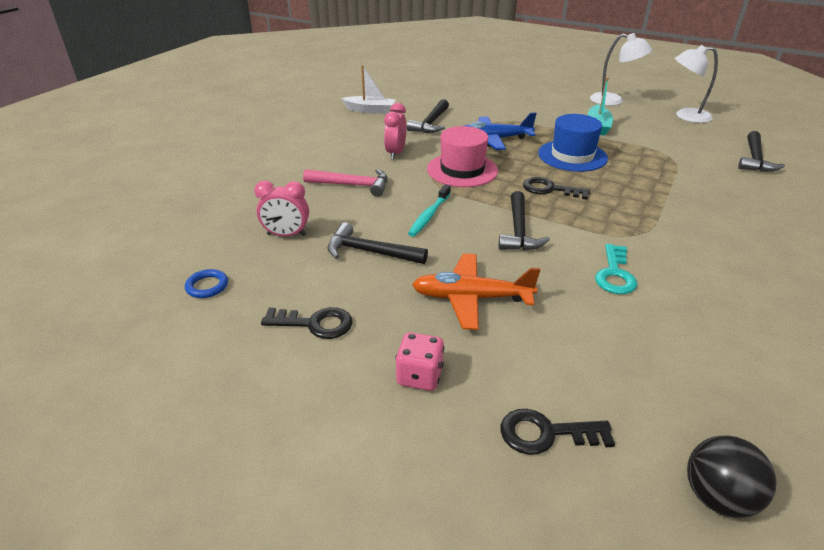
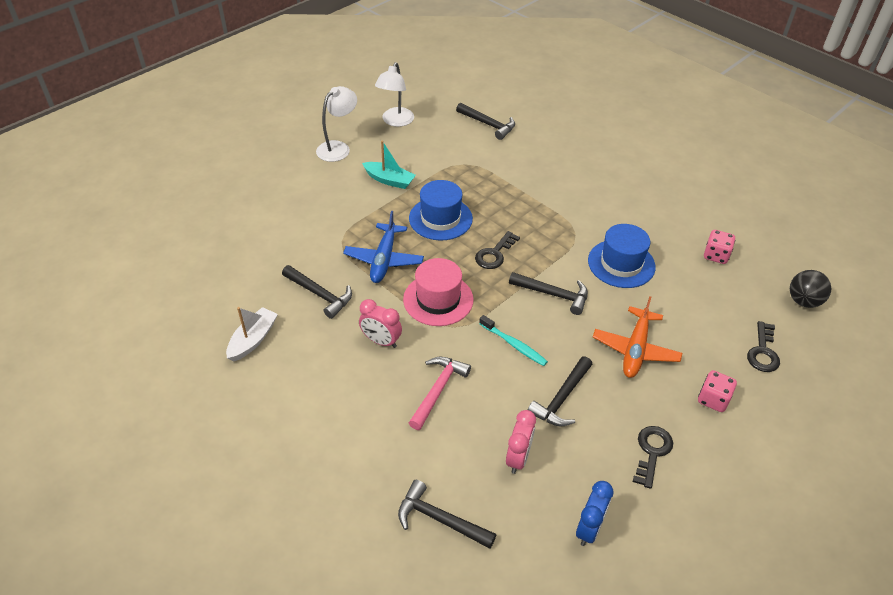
camera: 75 degrees left, 10 degrees up
blue ring [185,269,228,298] -> blue clock [576,481,613,546]
turquoise key [595,244,637,294] -> blue hat [588,224,656,288]
none -> black hammer [398,480,496,549]
none -> pink dice [704,230,735,264]

